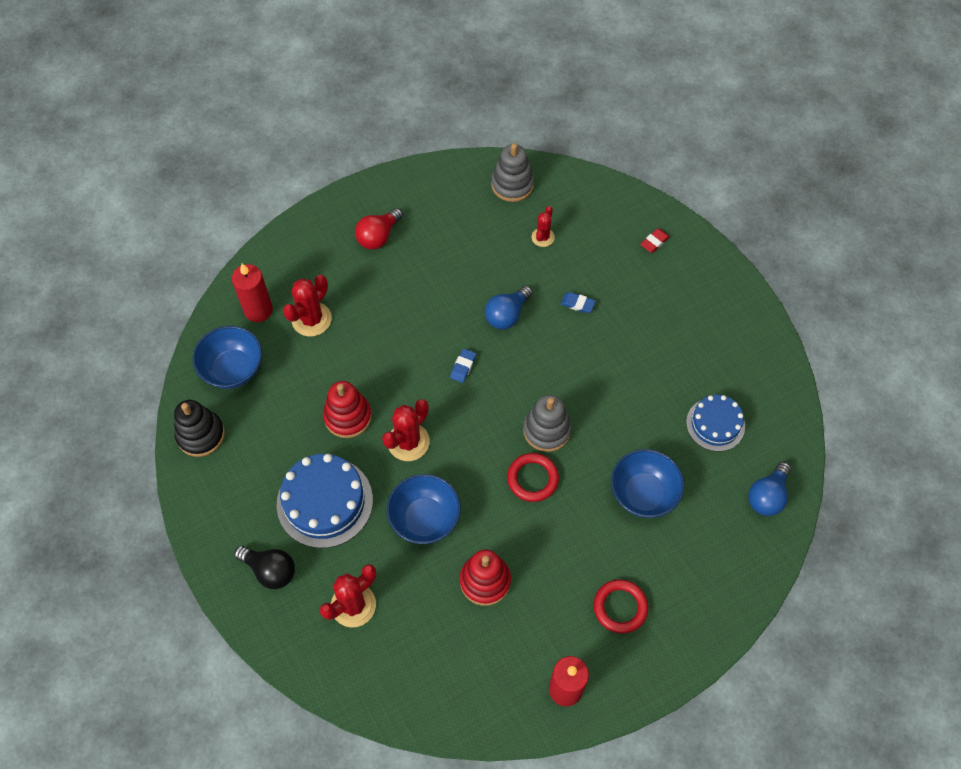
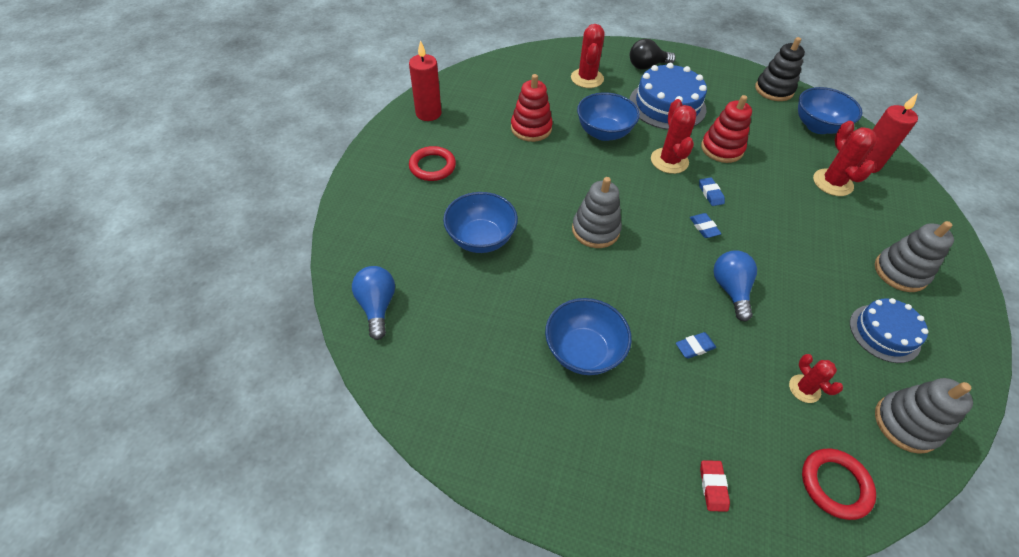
camera: 135 degrees right, 10 degrees down
red light bulb [355,208,403,250] -> grey stacking toy [875,221,954,292]
red ring [507,453,559,502] -> red ring moved to [802,449,876,520]
blue cake [686,395,745,452] -> blue cake moved to [850,298,929,363]
none -> blue bowl [545,298,632,375]
none -> blue eraser [699,177,725,206]

